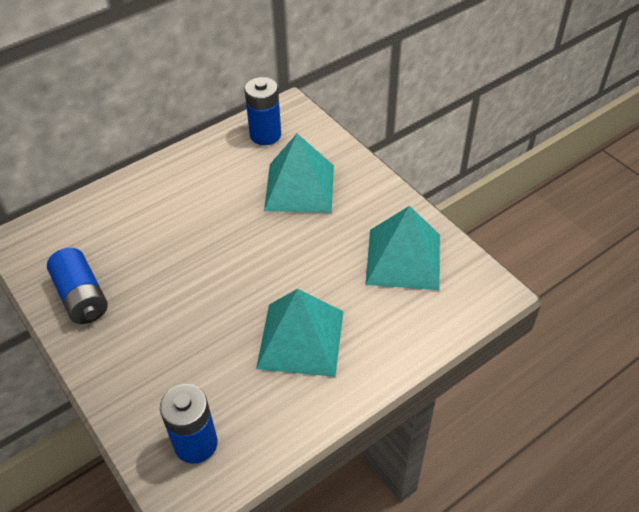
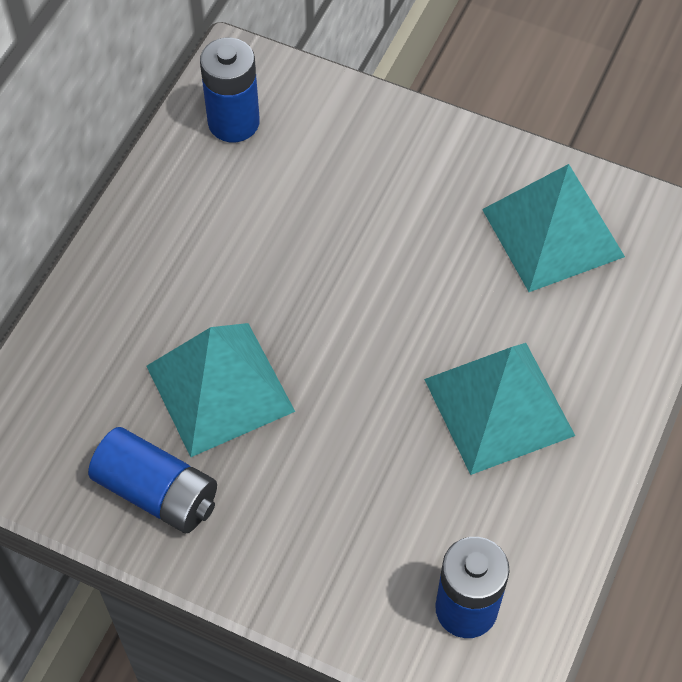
camera: 30 degrees left, 10 degrees up
turquoise pyramid [264,134,334,213] -> turquoise pyramid moved to [147,323,295,457]

